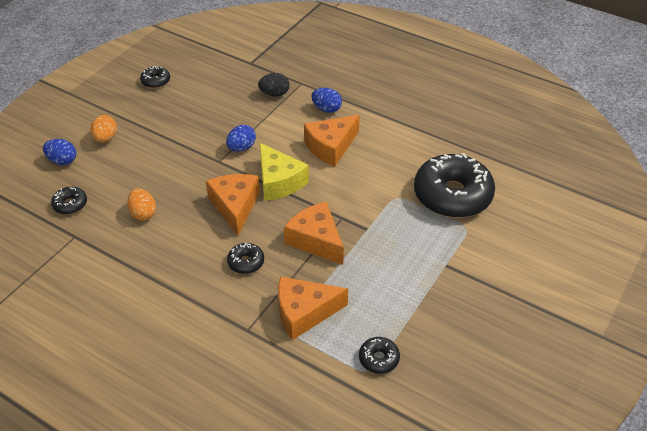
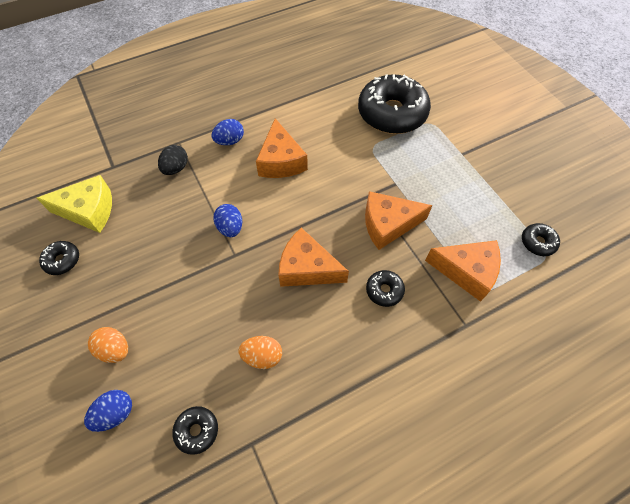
camera: 60 degrees left, 15 degrees up
yellow cheese [259,143,309,201] -> yellow cheese moved to [37,175,112,233]
orange cheese [278,277,348,340] -> orange cheese turned 90 degrees counterclockwise [425,240,501,302]

